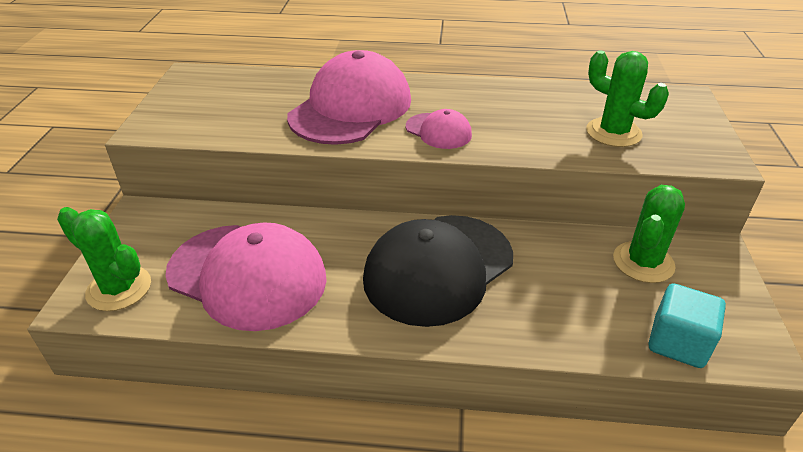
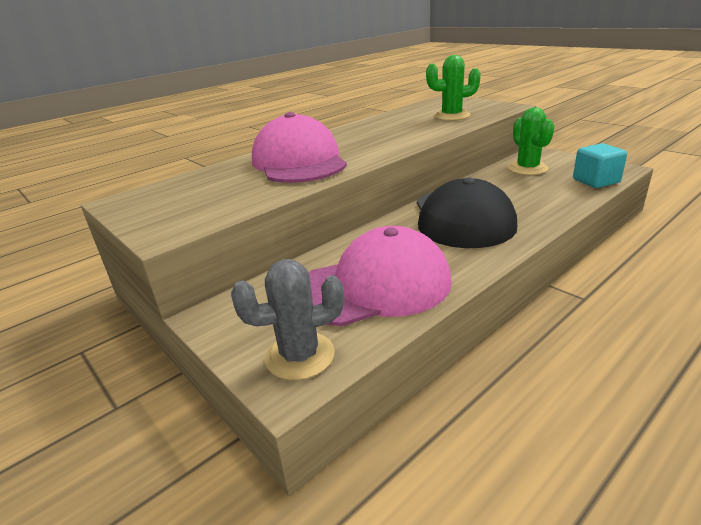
camera: 45 degrees left, 10 degrees down
green cactus [57,207,151,311] -> grey cactus [231,259,344,380]
pink cap [406,109,472,149] -> none

